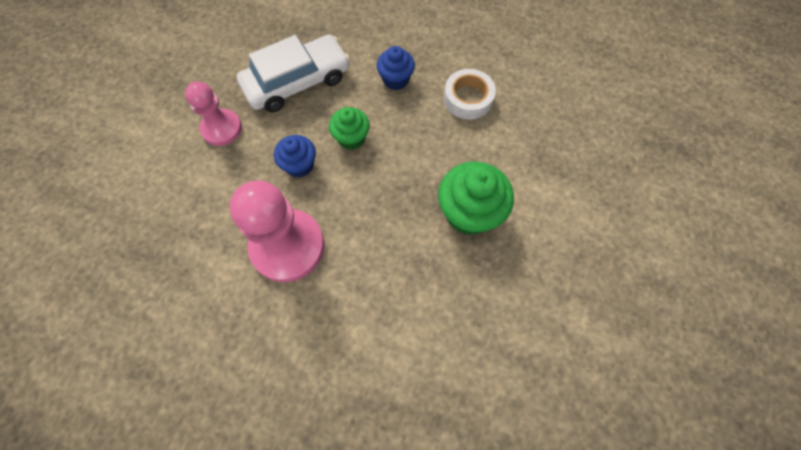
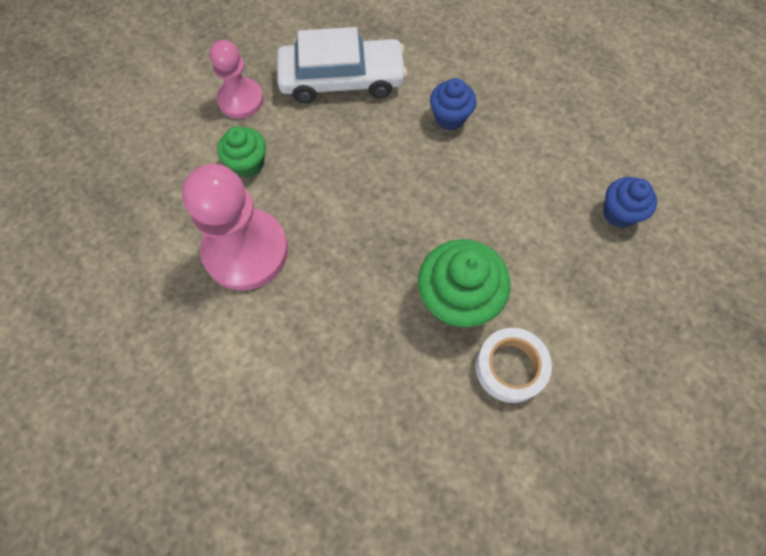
camera: 25 degrees right, 0 degrees up
blue cupcake [274,135,316,178] -> blue cupcake moved to [603,177,657,228]
green cupcake [329,107,370,150] -> green cupcake moved to [218,126,266,178]
white tape [444,69,496,119] -> white tape moved to [475,328,552,403]

